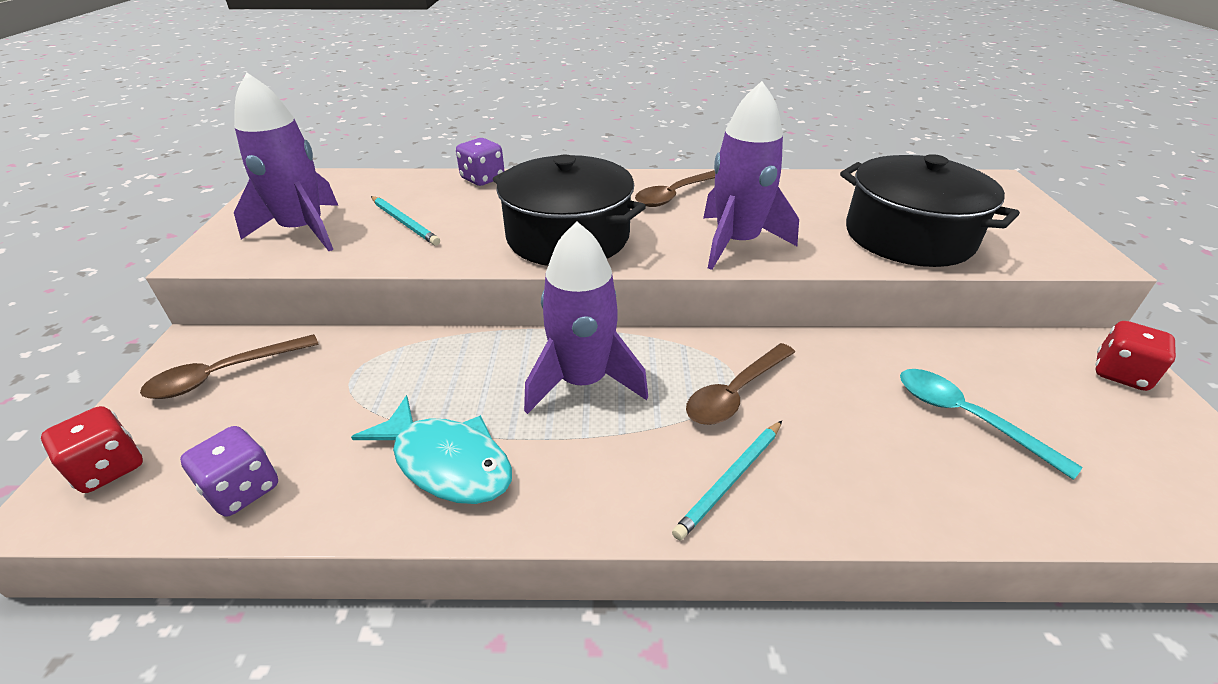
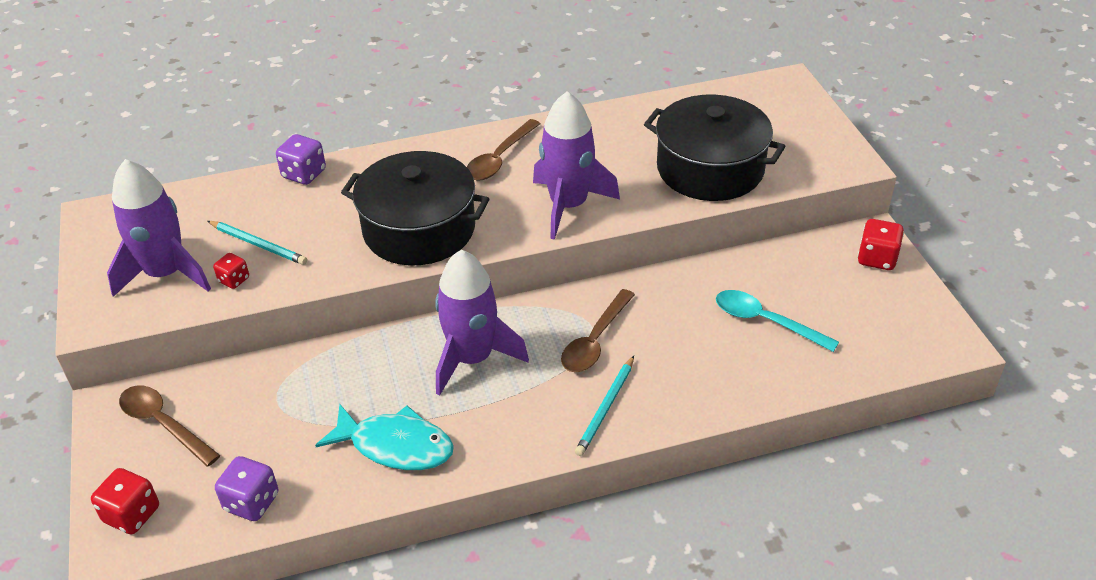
camera: 15 degrees left, 5 degrees up
brown spoon [140,334,319,399] -> brown spoon turned 90 degrees clockwise [119,385,221,467]
none -> red dice [213,253,249,289]

